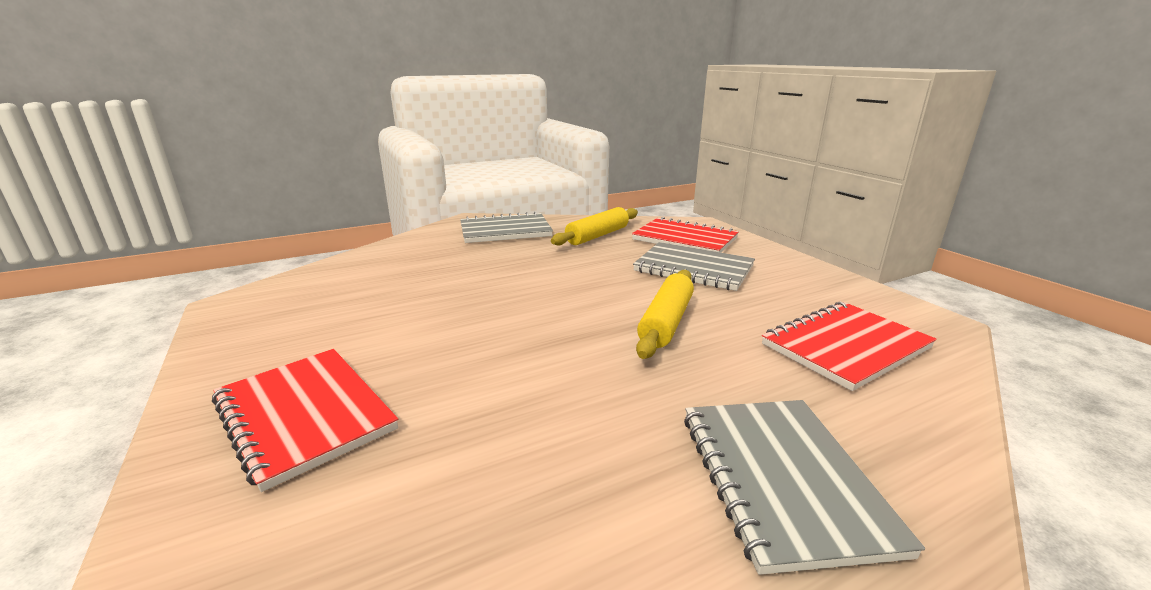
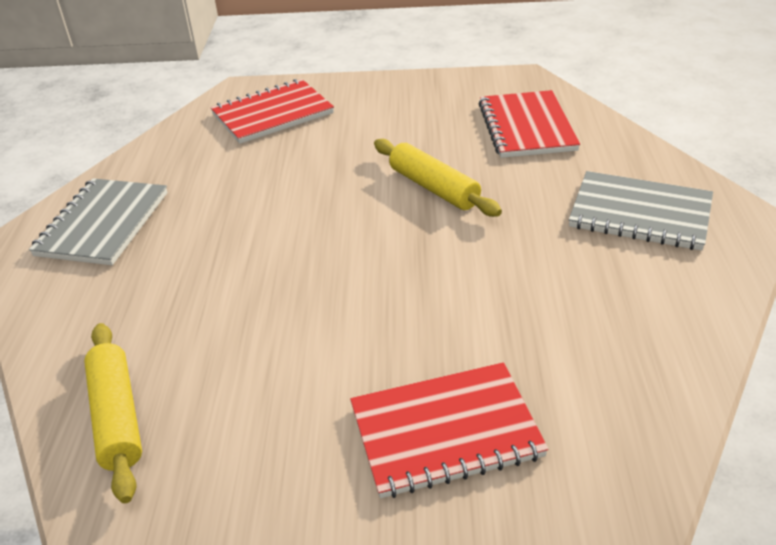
camera: 60 degrees left, 15 degrees up
yellow rolling pin [551,207,638,245] -> yellow rolling pin moved to [84,323,142,503]
grey notebook [633,242,755,291] -> none

